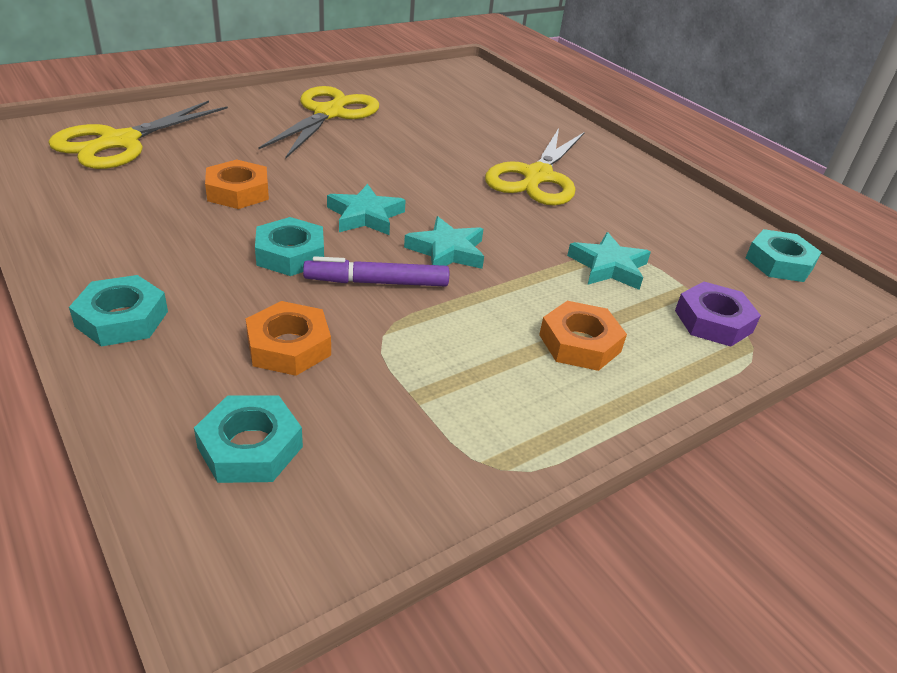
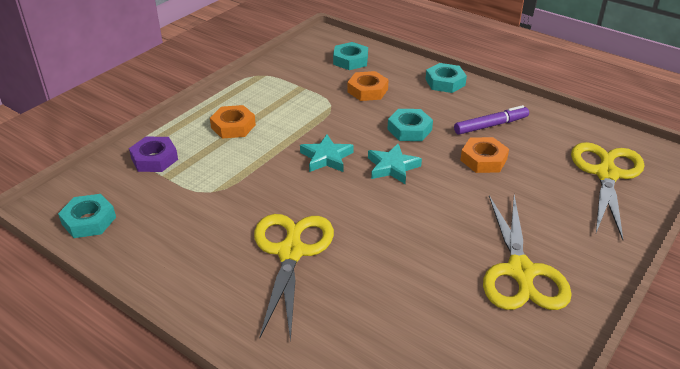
camera: 165 degrees right, 0 degrees up
purple marker [303,256,449,287] -> purple marker moved to [454,105,529,135]
turquoise star [567,232,651,290] -> none

